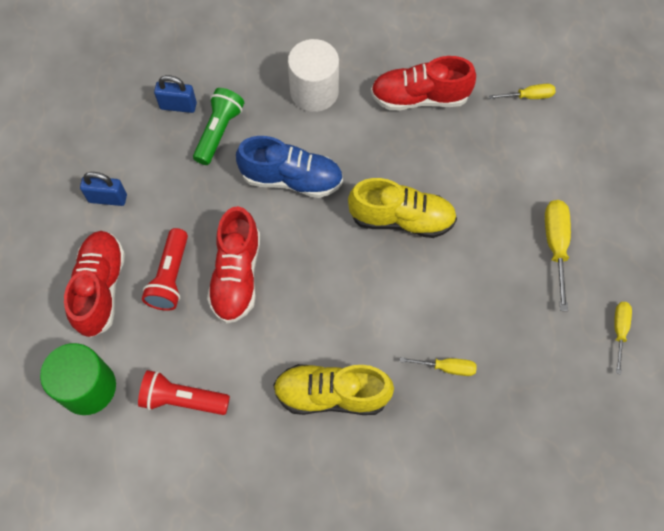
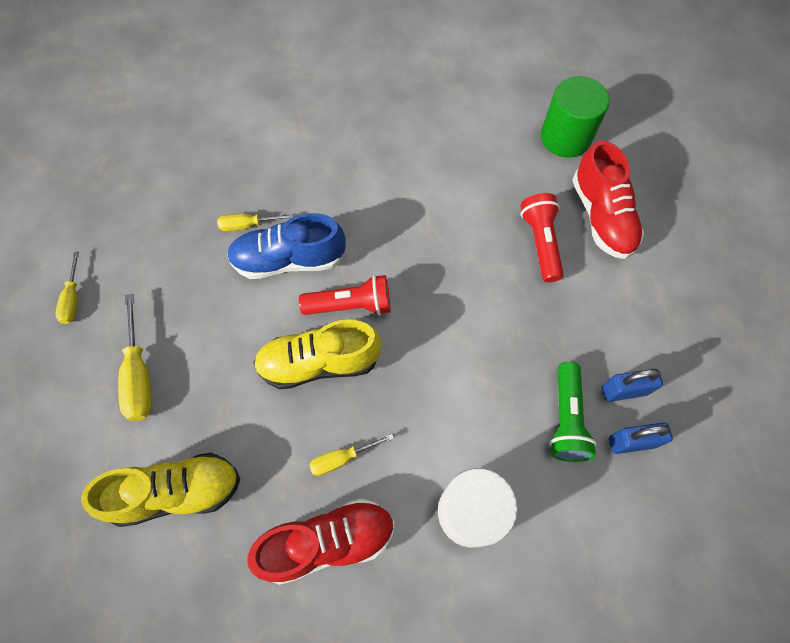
camera: 165 degrees right, 0 degrees up
blue padlock [80,172,127,206] -> blue padlock moved to [602,369,663,402]
red flashlight [138,370,230,415] -> red flashlight moved to [299,275,390,315]
red shoe [207,206,260,324] -> none
blue shoe [236,136,343,198] -> blue shoe moved to [227,213,346,279]
yellow shoe [273,364,394,415] -> yellow shoe moved to [81,453,240,527]
yellow screwdriver [489,84,555,99] -> yellow screwdriver moved to [309,434,394,476]

